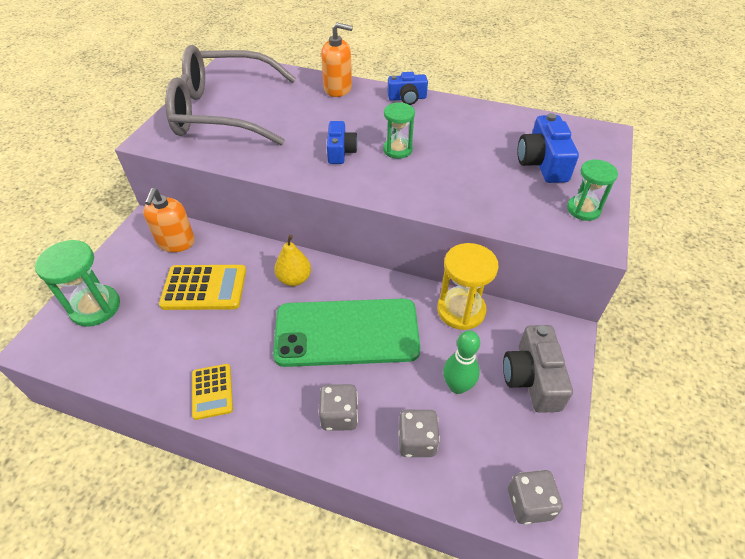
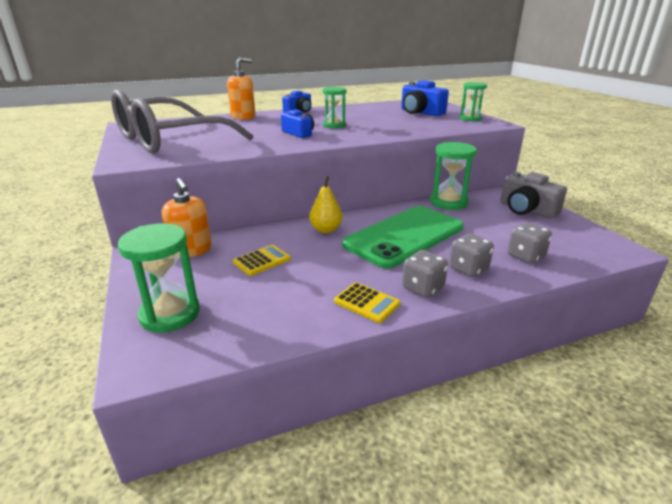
camera: 40 degrees left, 20 degrees down
yellow calculator [159,265,246,310] -> yellow calculator [233,245,291,276], size x0.61
yellow hourglass [437,243,499,330] -> green hourglass [430,142,477,210]
green bowling pin [443,331,480,394] -> none
grey dice [508,470,563,525] -> grey dice moved to [402,250,448,298]

